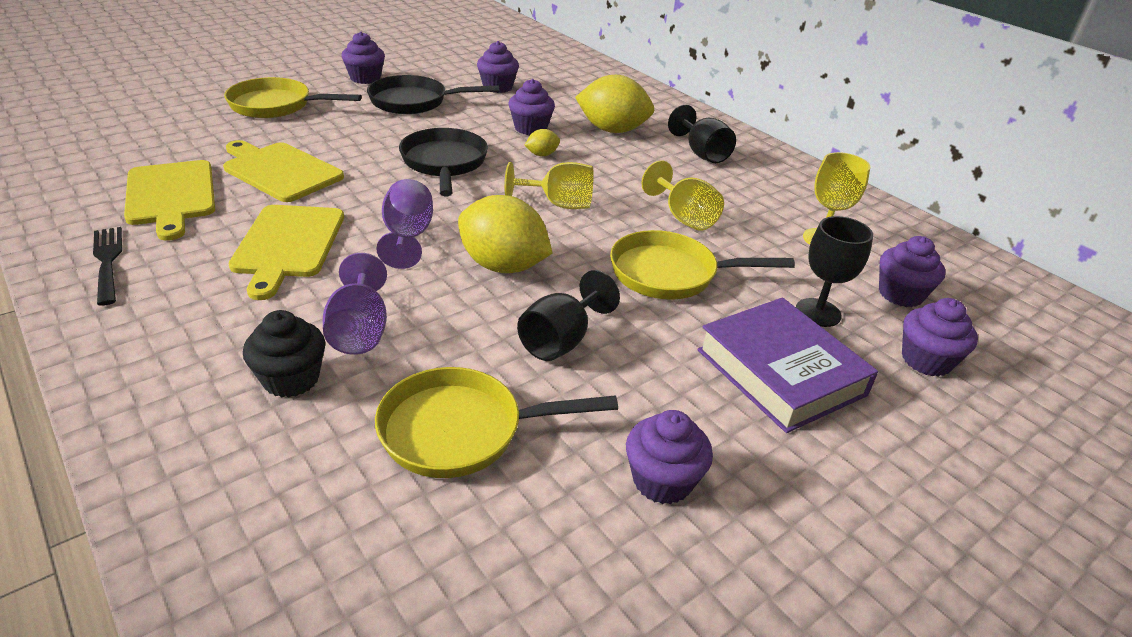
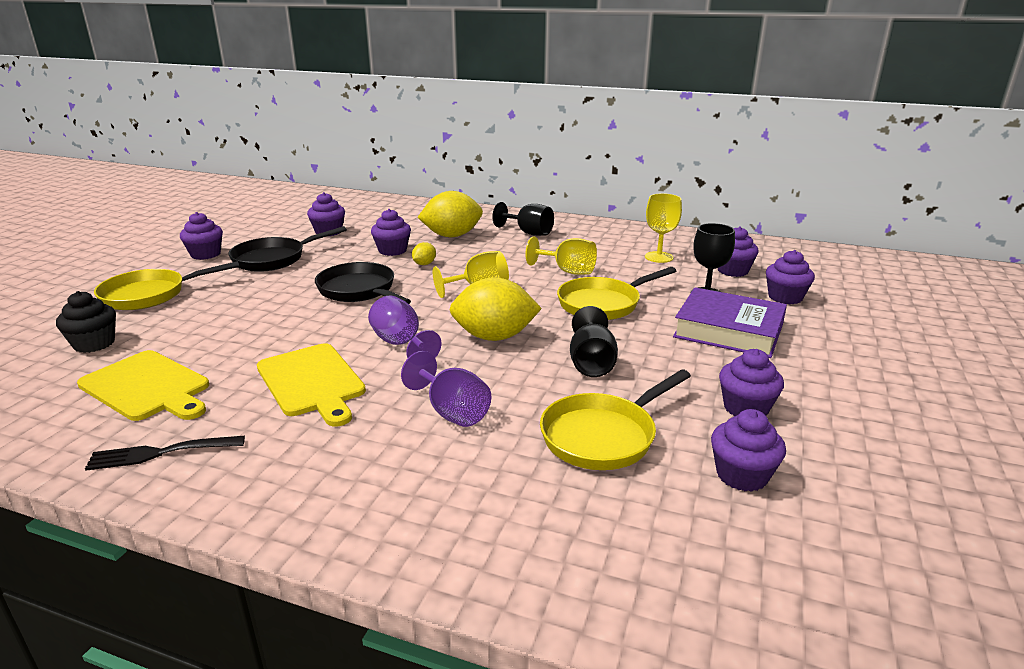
camera: 30 degrees left, 10 degrees down
black fork [93,227,122,306] -> black fork turned 45 degrees counterclockwise [85,436,245,471]
yellow cutting board [223,140,344,202] -> none
black cupcake [243,310,325,398] -> black cupcake moved to [56,291,116,353]
none -> purple cupcake [711,409,786,492]

